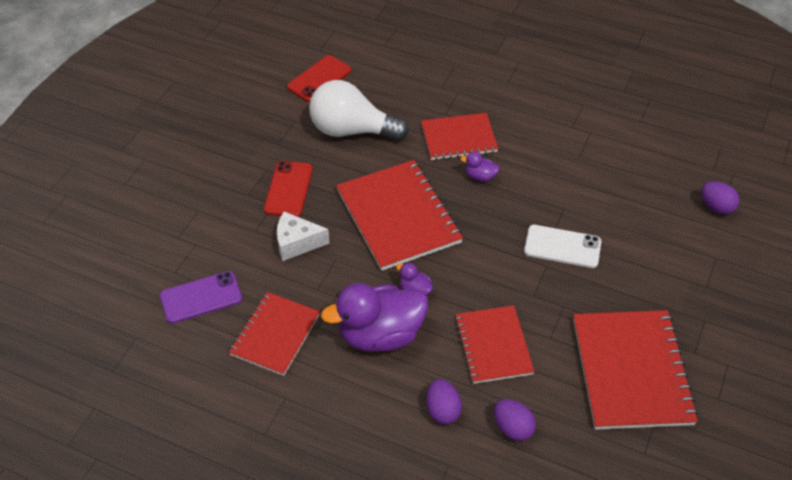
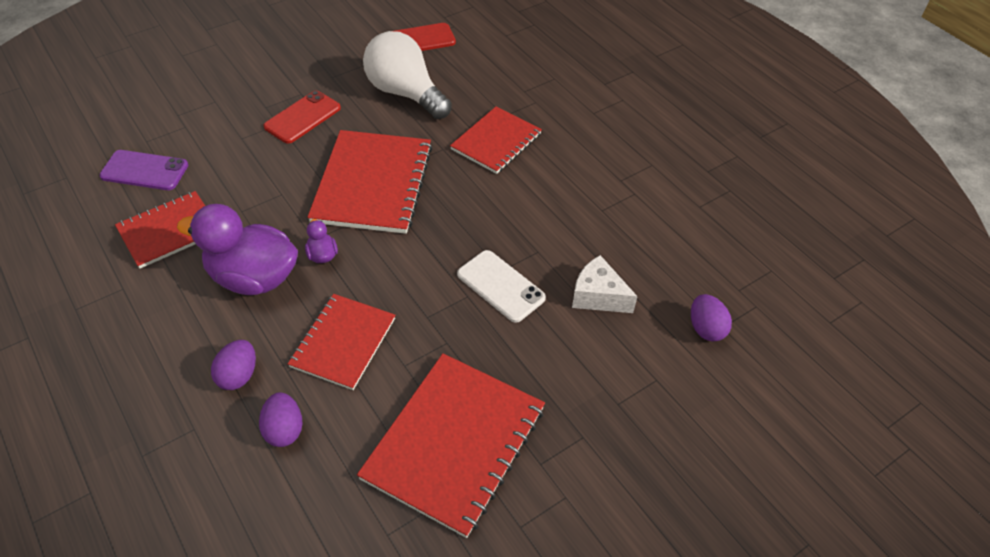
camera: 30 degrees right, 0 degrees up
white cheese [277,212,330,261] -> white cheese moved to [572,255,638,313]
red notebook [421,113,498,160] -> red notebook turned 75 degrees counterclockwise [450,107,542,174]
purple duck [460,152,500,182] -> none

